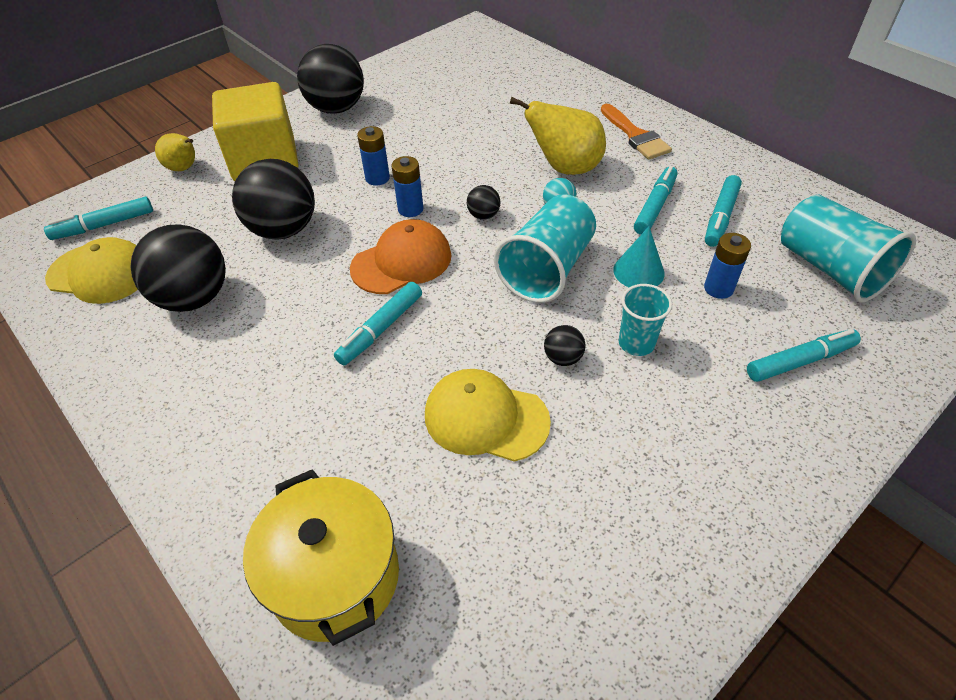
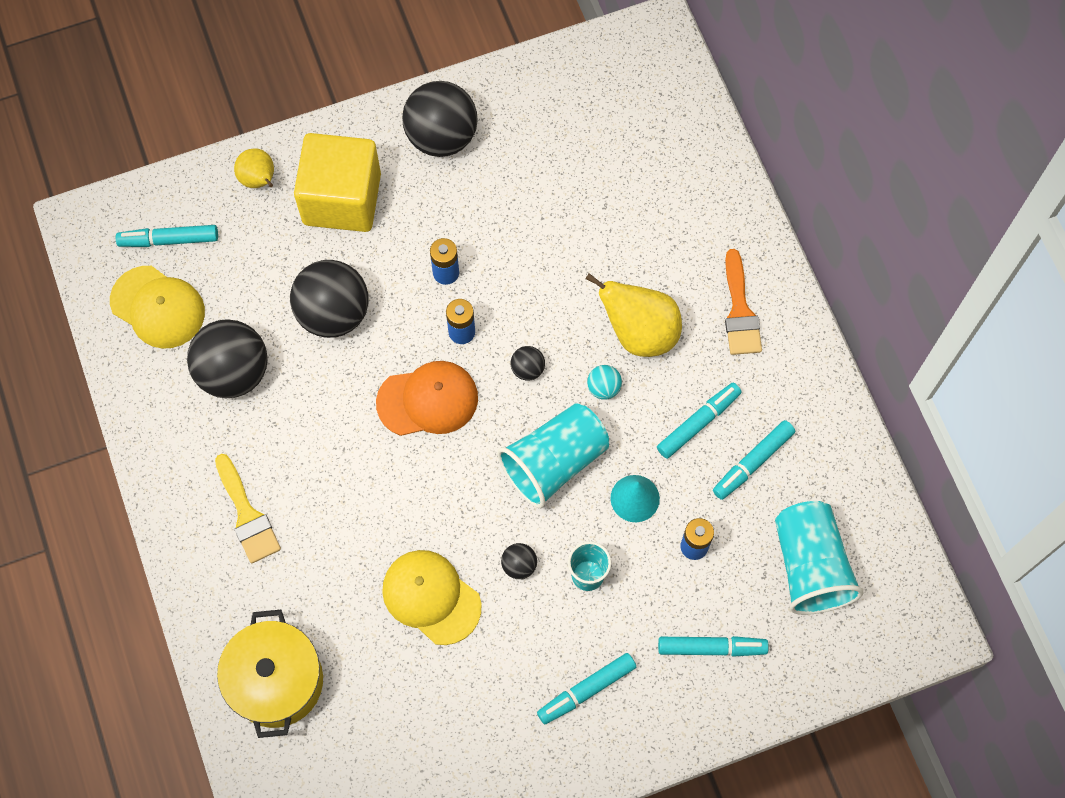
camera: 20 degrees right, 20 degrees up
turquoise marker [334,282,422,365] -> turquoise marker moved to [537,653,636,724]
none -> yellow brush [215,454,281,563]

